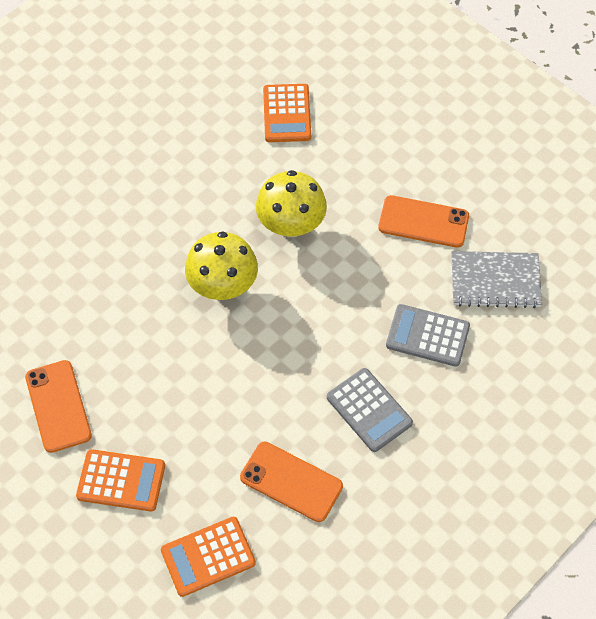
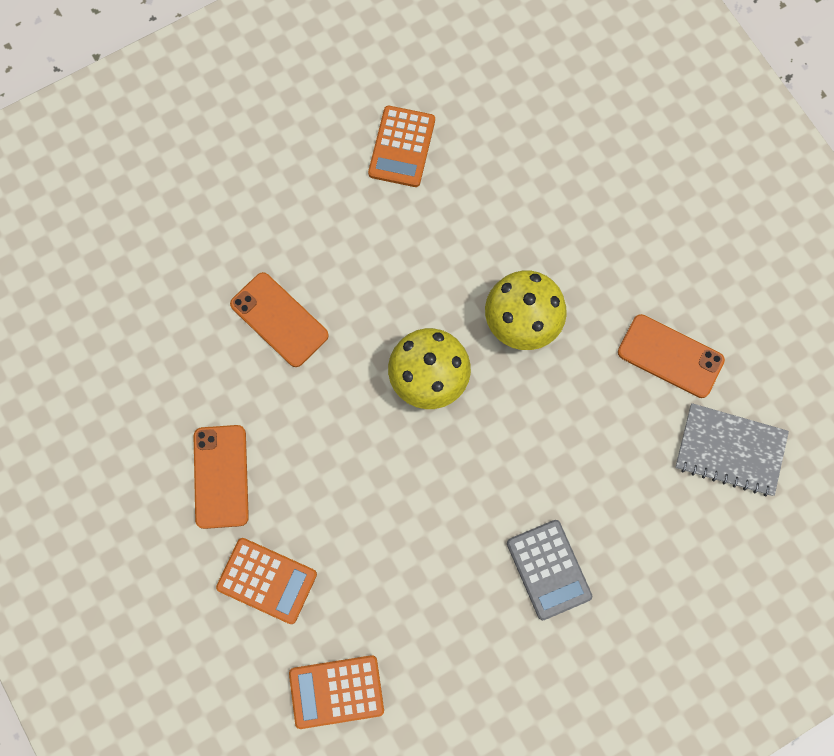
camera: 15 degrees right, 15 degrees up
orange phone [240,442,343,522] -> orange phone moved to [230,272,329,367]
orange calculator [263,84,311,142] -> orange calculator moved to [368,106,435,187]
grey calculator [386,304,470,367] -> none

